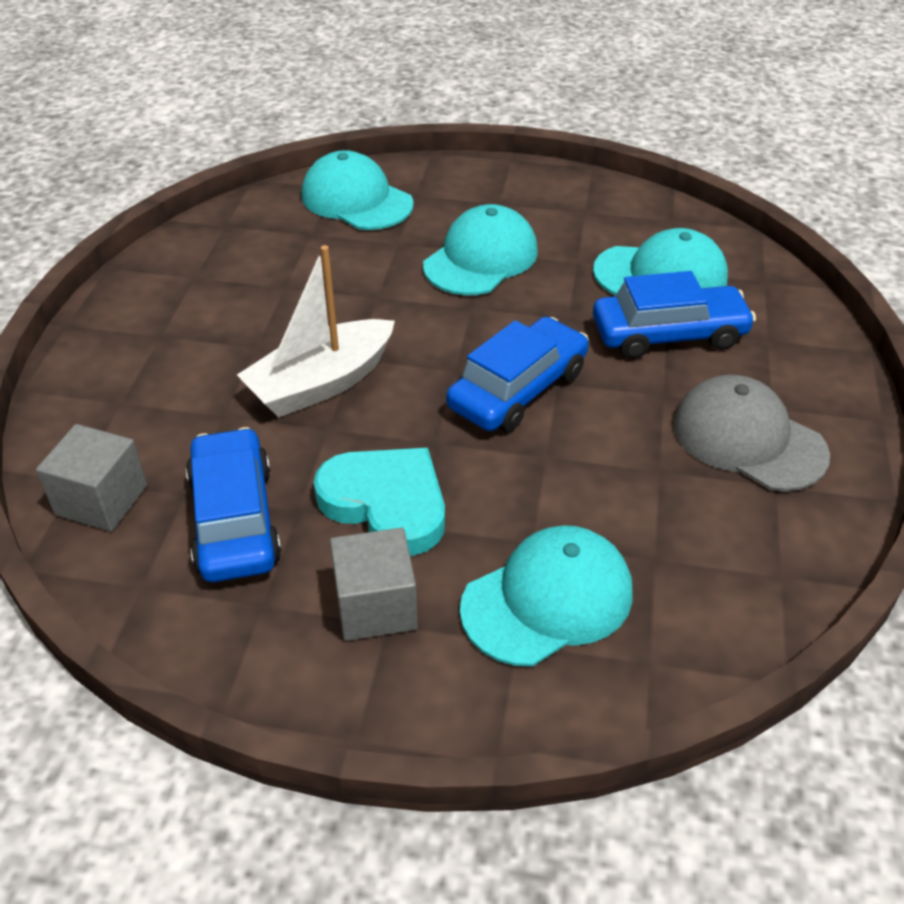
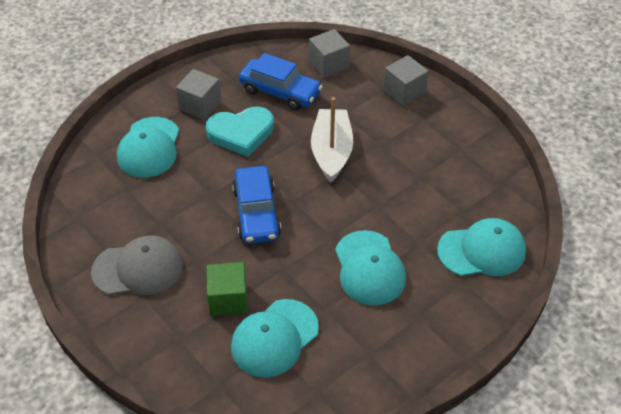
camera: 130 degrees right, 5 degrees up
blue car [593,271,756,359] -> green cube [207,262,248,316]
none -> grey cube [383,55,429,106]

